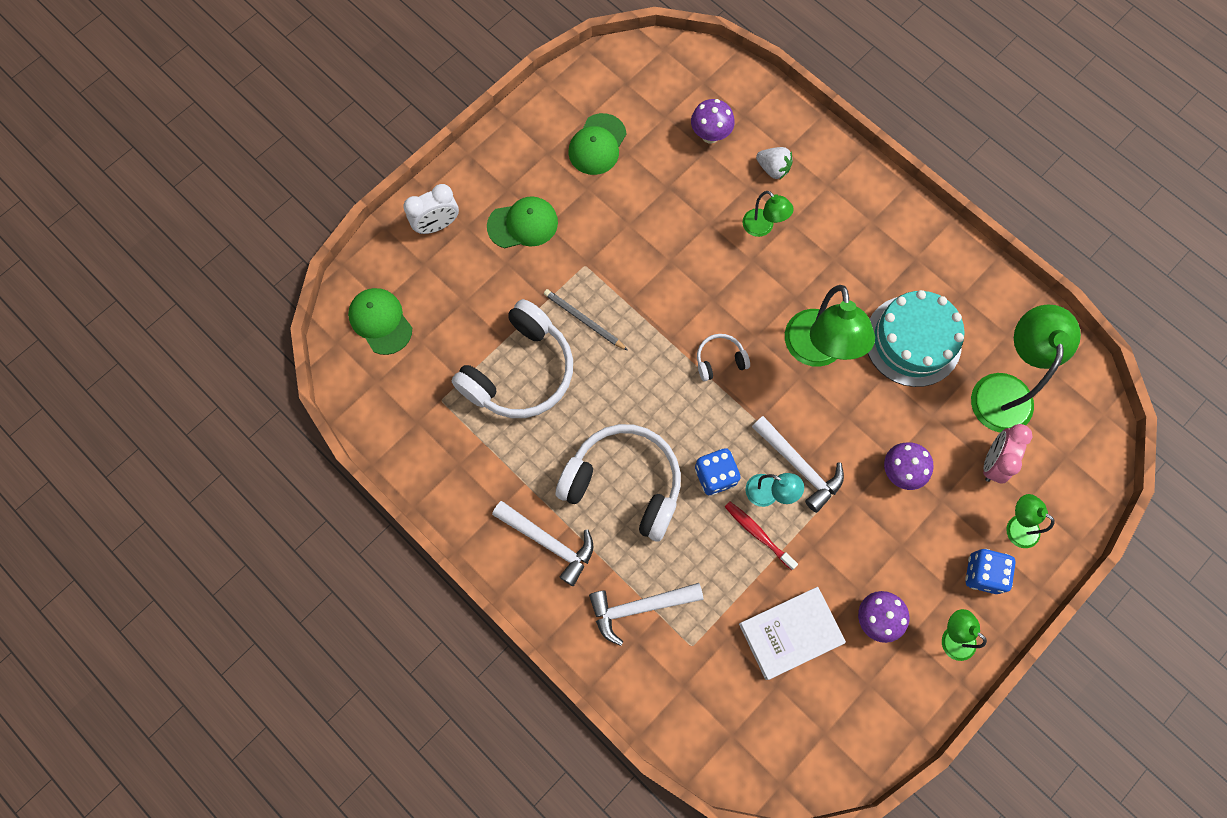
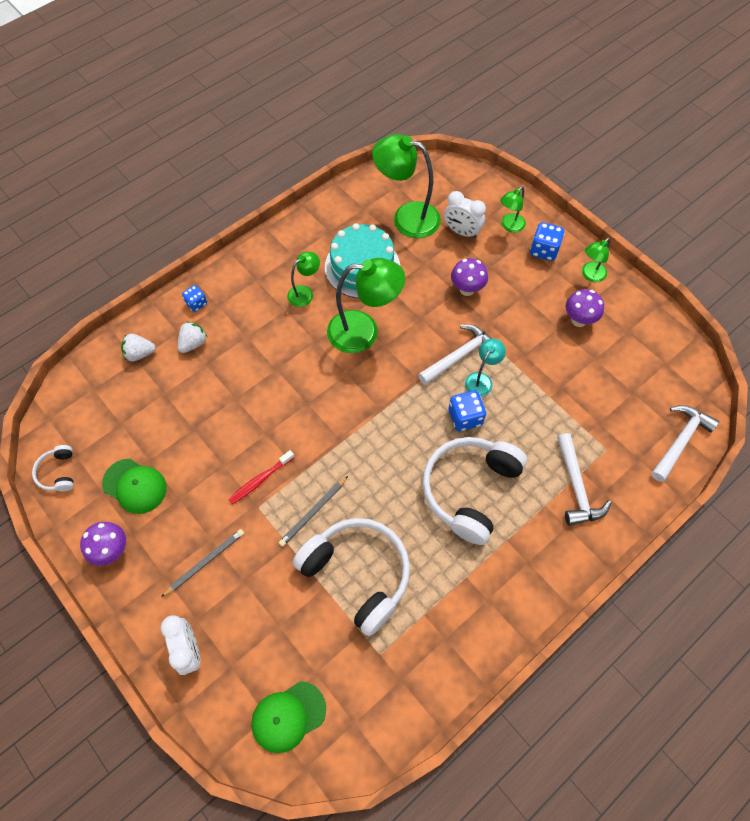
camera: 85 degrees left, 10 degrees down
green cap [487,196,558,248] -> grey pencil [161,529,244,597]
white hammer [492,501,594,586] -> white hammer moved to [651,405,719,482]
purple mushroom [691,99,735,143] -> purple mushroom moved to [80,522,126,566]
white headphones [697,334,750,381] -> white headphones moved to [32,445,74,491]
red toothbrush [725,502,798,570] -> red toothbrush moved to [228,450,295,504]
white book [739,587,846,680] -> none
green lamp [743,191,794,237] -> green lamp moved to [287,252,320,307]
pink clock [983,424,1032,484] -> white clock [444,191,486,239]
none -> white strawberry [121,334,156,362]
none -> blue dice [182,285,207,312]

